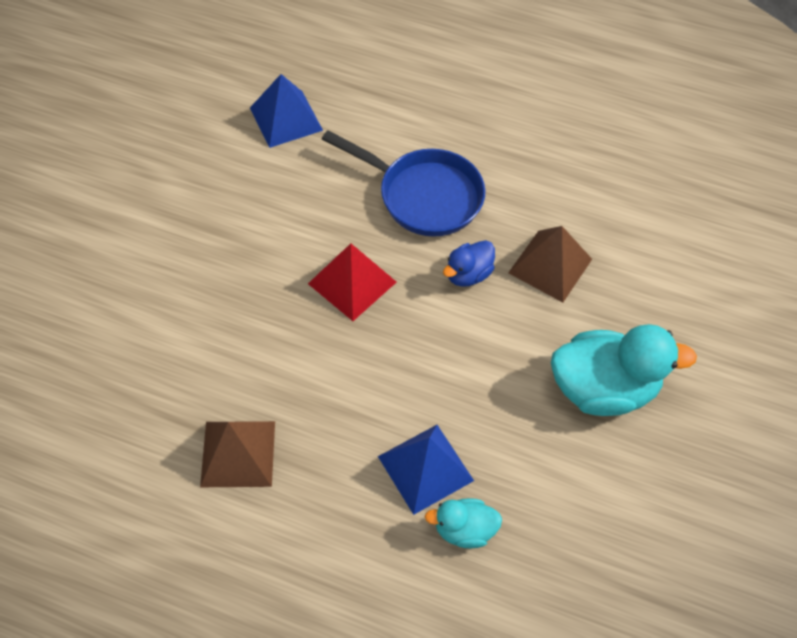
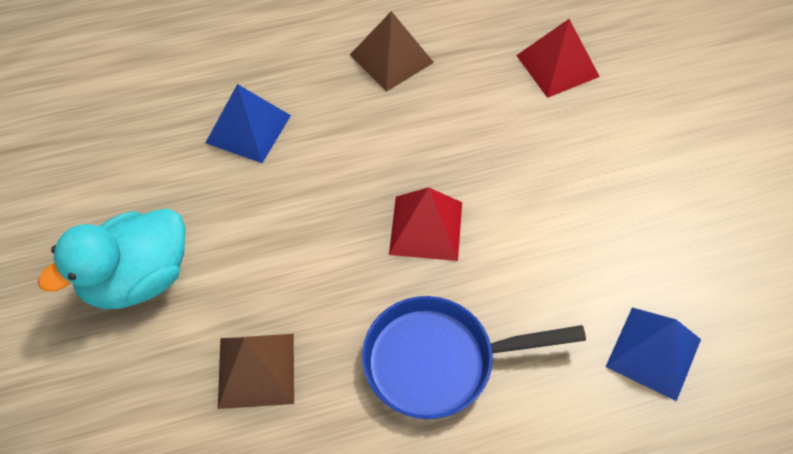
camera: 145 degrees right, 0 degrees up
turquoise duck [425,498,502,548] -> none
blue duck [443,240,495,287] -> none
none -> red pyramid [516,19,600,98]

